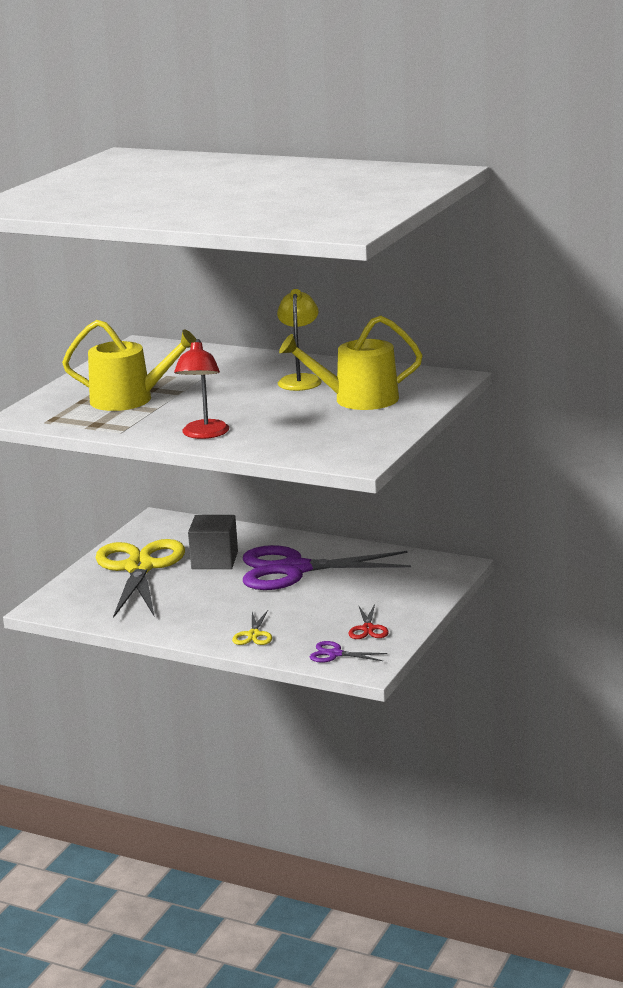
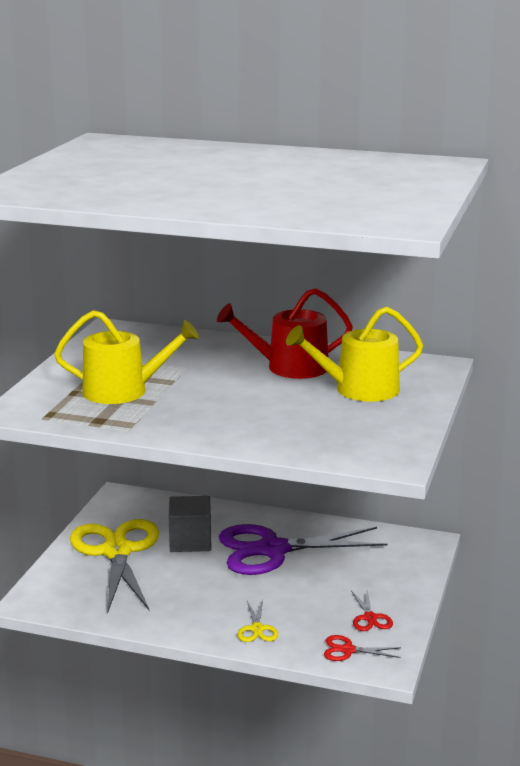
camera: 10 degrees left, 0 degrees up
red lamp [174,339,229,439] -> none
yellow lamp [277,289,322,391] -> red watering can [217,288,353,379]
purple scissors [310,641,387,663] -> red scissors [324,635,401,661]

